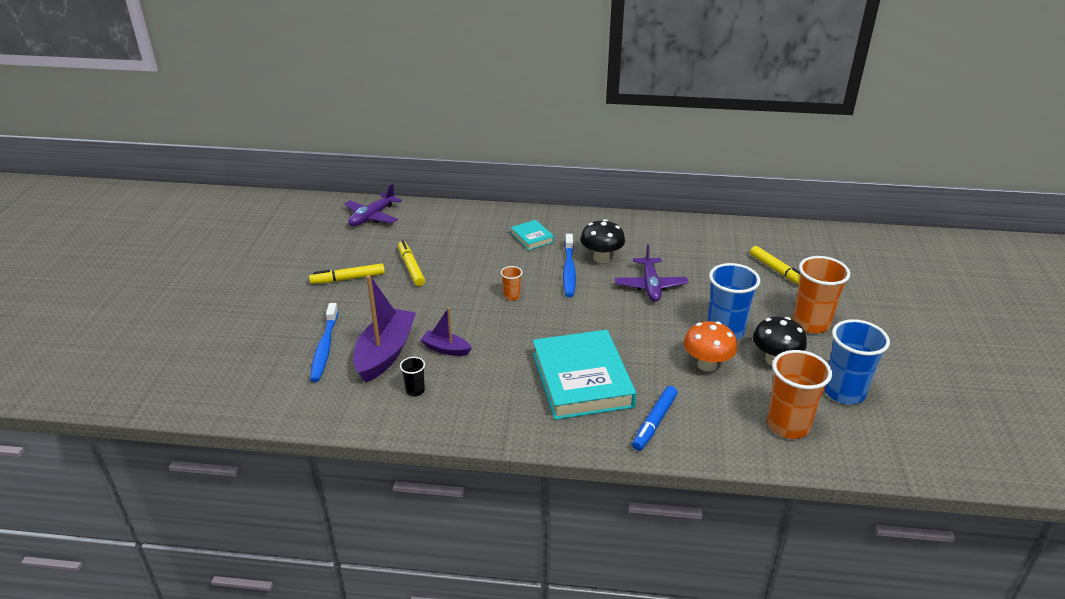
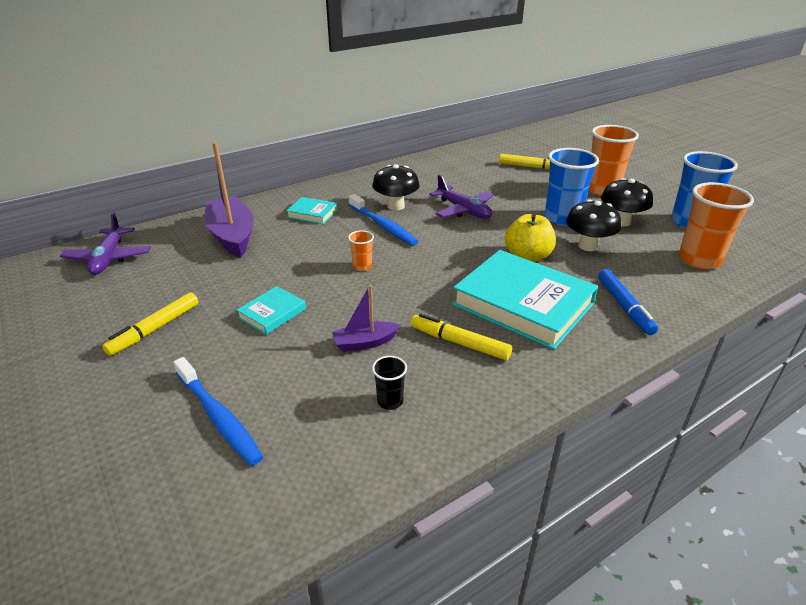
camera: 40 degrees left, 0 degrees up
purple boat [353,275,416,383] -> purple boat moved to [204,142,254,258]
yellow marker [398,240,425,286] -> yellow marker moved to [411,313,512,360]
orange mushroom [683,321,737,372] -> black mushroom [566,200,621,251]
none -> turquoise book [236,286,306,335]
none -> yellow apple [505,214,556,262]

